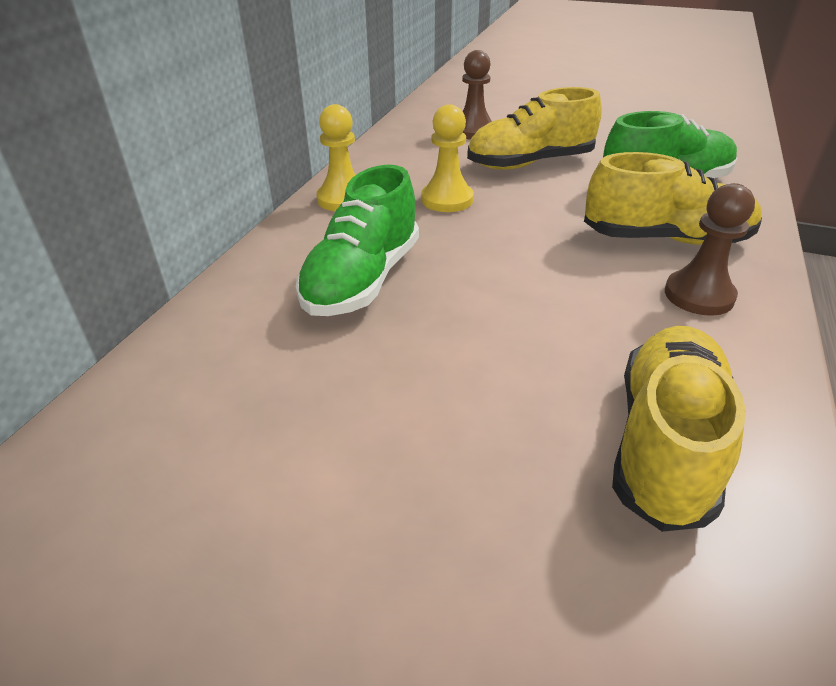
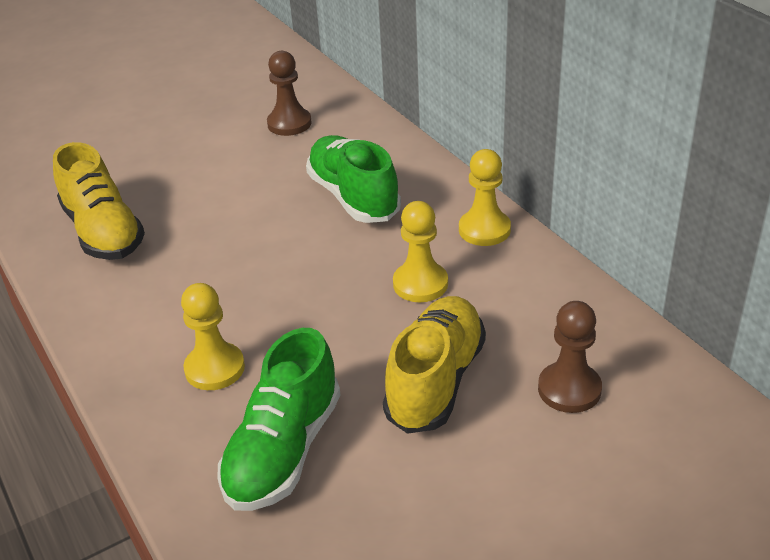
camera: 130 degrees right, 0 degrees up
yellow shoe [584,152,762,245] -> yellow pawn [181,283,245,390]
brown pawn [665,183,755,316] -> brown pawn moved to [267,51,312,136]

